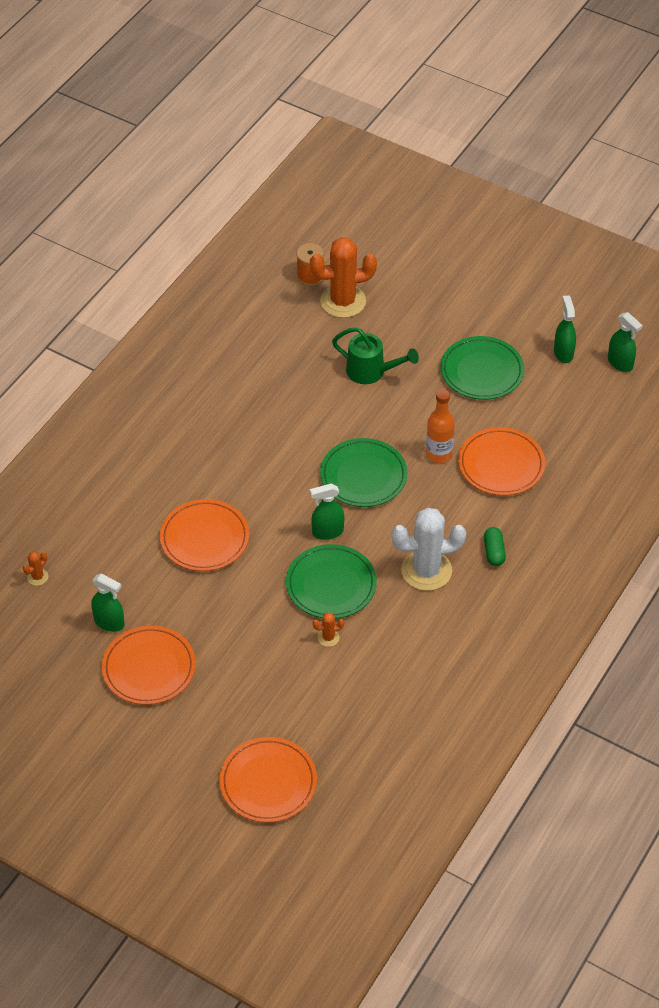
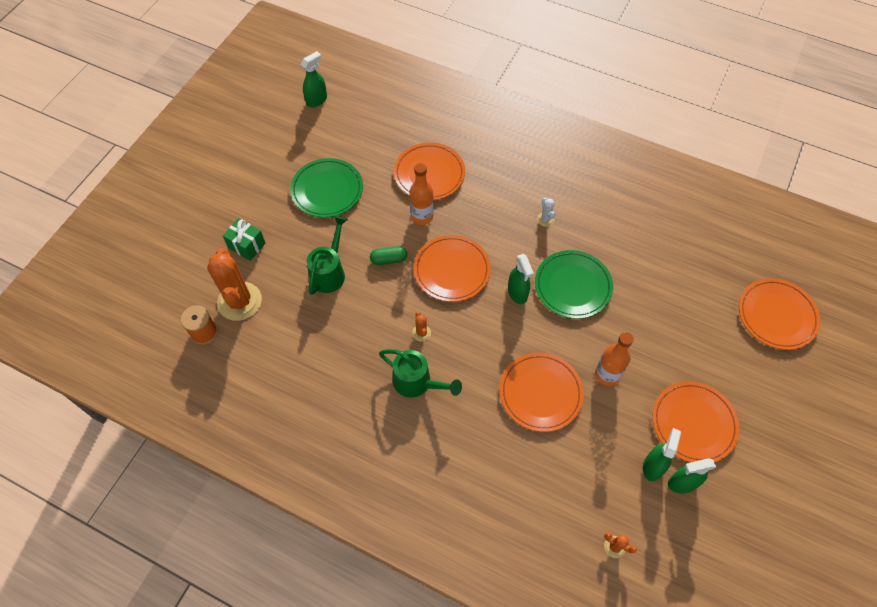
camera: 95 degrees left, 10 degrees up
orange cactus [313,612,344,647] -> orange cactus moved to [412,311,431,342]
green plate [320,438,407,507] -> orange plate [414,235,491,302]
white cactus [392,508,466,591] -> white cactus [537,198,555,227], size x0.42
green capsule [484,527,506,566] -> green capsule moved to [370,246,407,265]
green spray bottle [554,295,576,363] -> green spray bottle moved to [668,459,716,493]
none -> green gift [223,218,266,261]
none -> green watering can [379,349,462,398]
none -> orange bottle [595,332,634,386]

